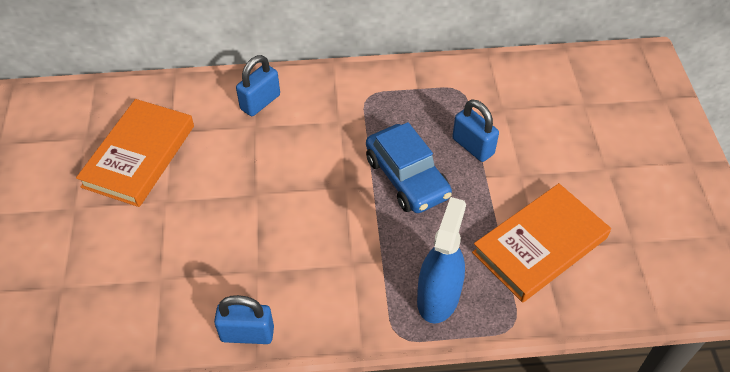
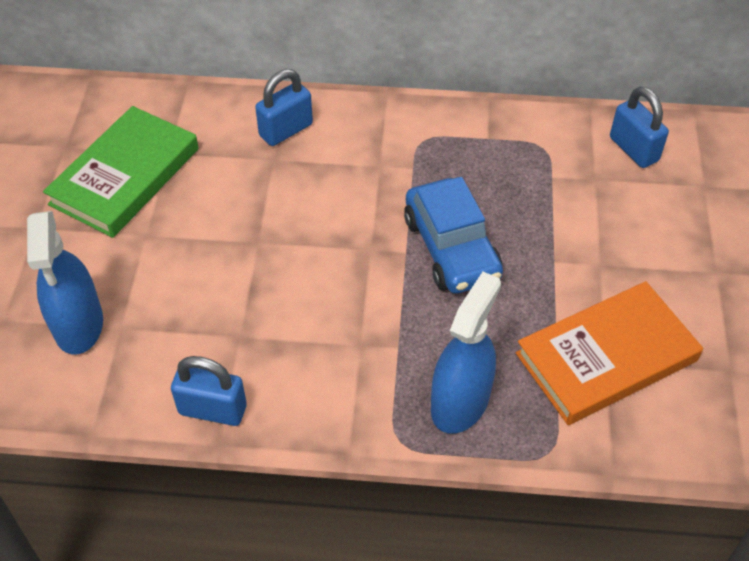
camera: 10 degrees right, 0 degrees up
orange book [76,99,194,207] -> green book [43,106,199,238]
blue padlock [452,99,499,162] -> blue padlock moved to [610,87,669,168]
none -> blue spray bottle [27,211,103,354]

